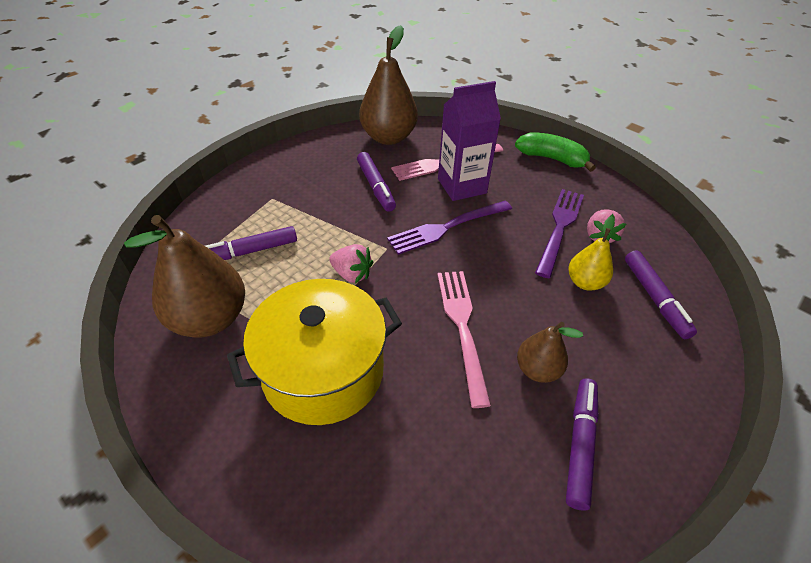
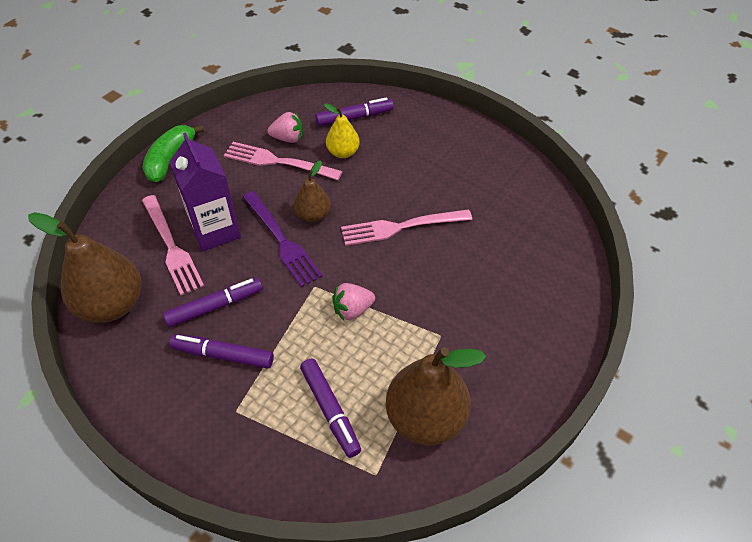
camera: 95 degrees left, 5 degrees up
yellow pot [227,279,402,425] -> none
pink strawberry [329,244,373,283] -> pink strawberry turned 135 degrees counterclockwise [332,283,375,321]
brown pear [517,322,583,383] -> brown pear moved to [294,160,331,223]
purple fork [535,189,584,278] -> pink fork [224,142,342,180]
purple marker [566,378,598,511] -> purple marker moved to [170,334,274,369]

